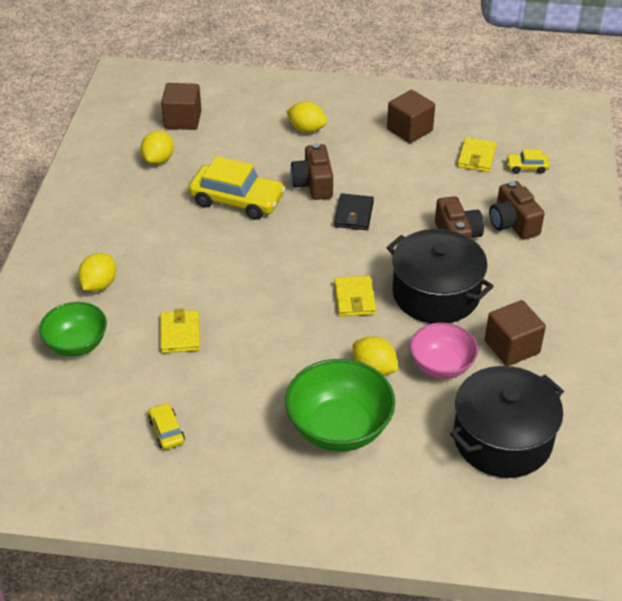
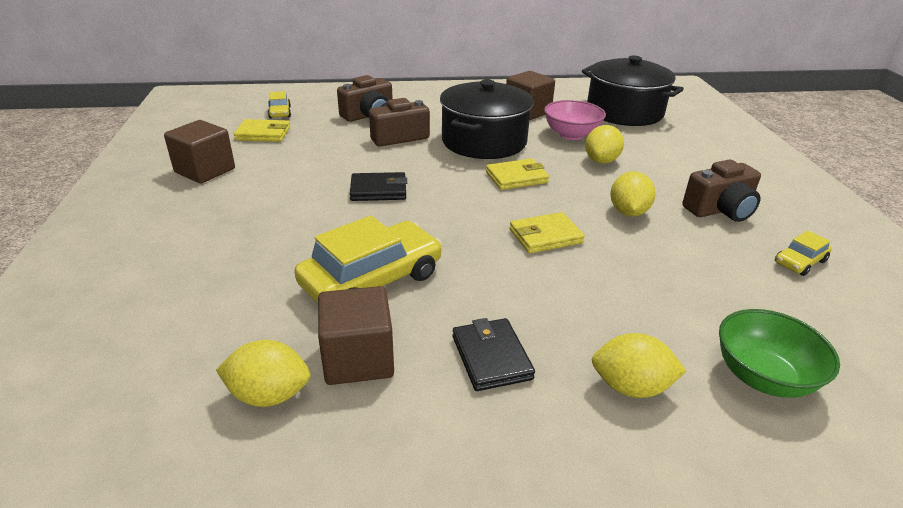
camera: 105 degrees left, 10 degrees down
brown cube [161,83,201,130] -> brown cube moved to [318,286,394,385]
yellow wallet [161,308,200,353] -> yellow wallet moved to [510,212,585,253]
yellow car [189,156,285,220] -> yellow car turned 45 degrees clockwise [294,215,442,304]
green bowl [285,359,395,452] -> none
yellow lemon [286,101,327,133] -> yellow lemon moved to [610,171,656,216]
brown camera [291,143,333,200] -> brown camera moved to [682,159,761,222]
none -> black wallet [452,318,535,391]

